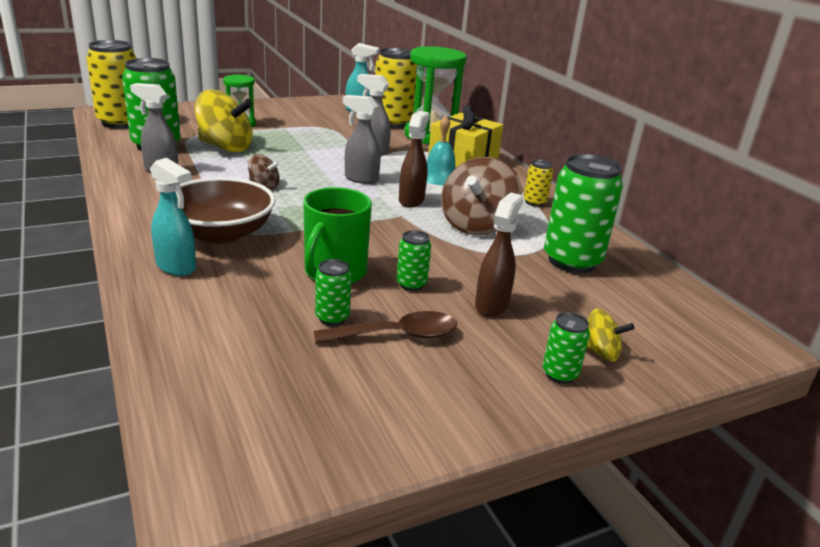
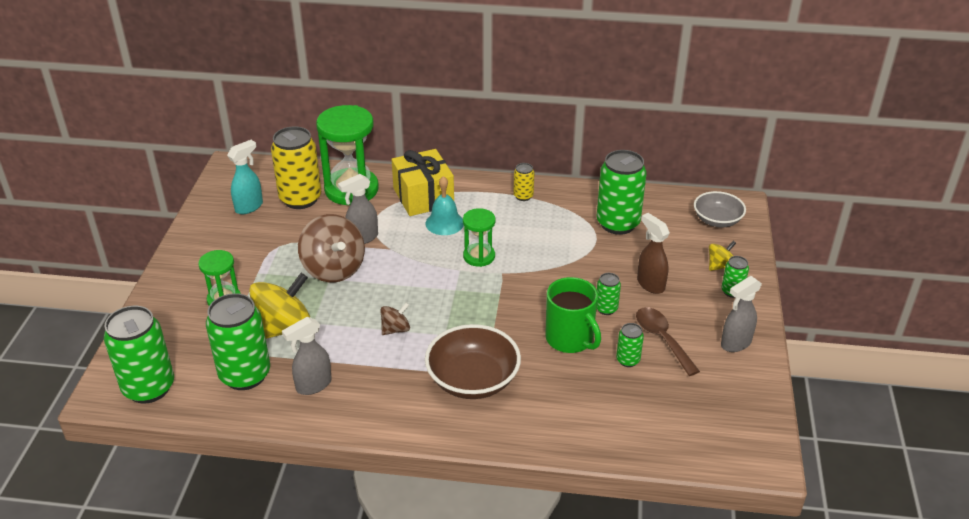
camera: 55 degrees left, 10 degrees up
yellow can [86,40,136,128] -> green can [104,306,174,403]
turquoise spray bottle [150,158,196,276] -> none
brown spoon [313,311,457,344] -> brown spoon turned 45 degrees counterclockwise [636,307,700,376]
grey spray bottle [343,95,381,184] -> grey spray bottle moved to [721,276,762,352]
brown spray bottle [399,111,430,207] -> green hourglass [463,208,495,267]
brown spinning top [441,157,522,235] -> brown spinning top moved to [298,214,365,282]
none -> grey bowl [694,191,746,227]

